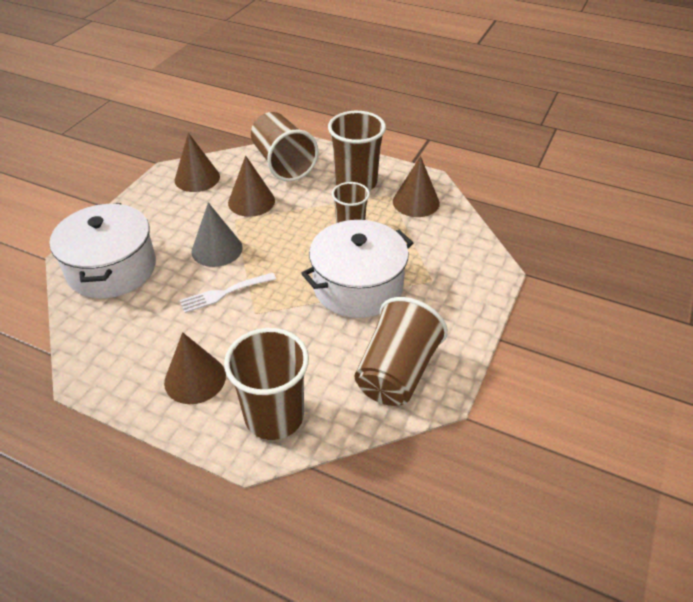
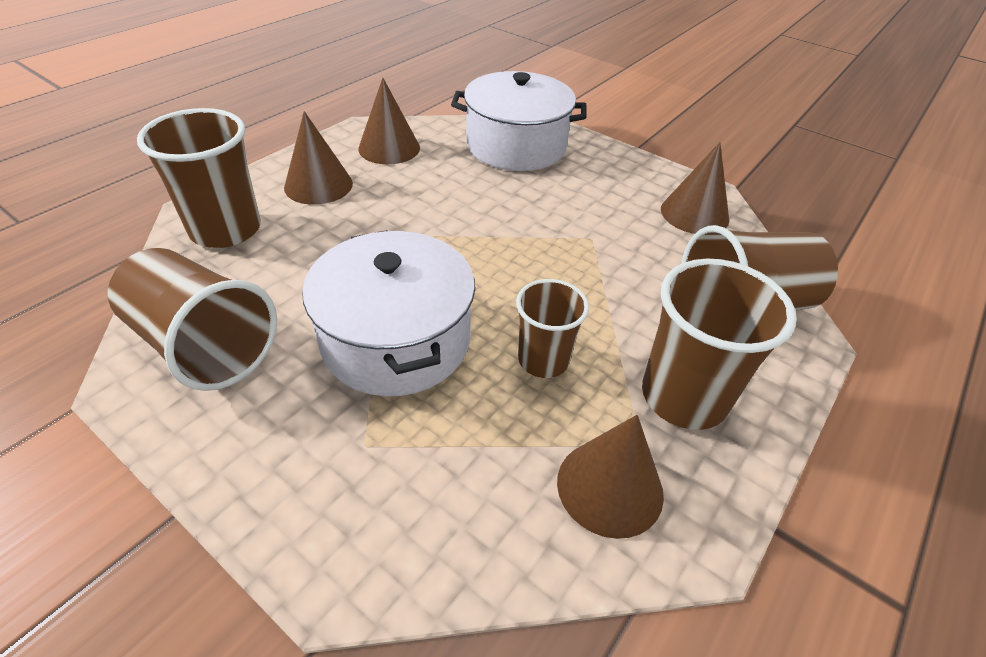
camera: 100 degrees right, 0 degrees up
white fork [180,273,276,313] -> none
grey cone [191,203,243,267] -> none
brown cone [228,155,275,217] -> brown cone moved to [358,78,420,164]

